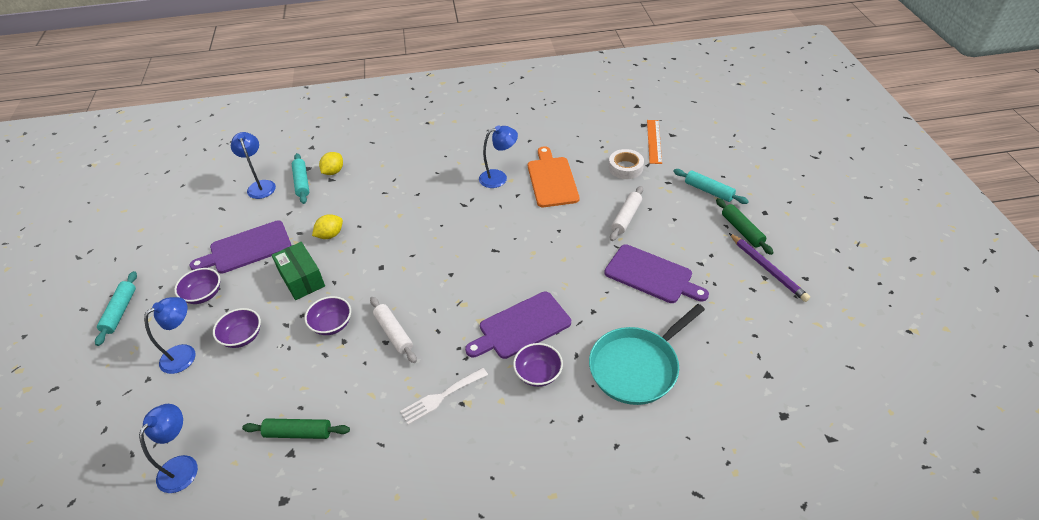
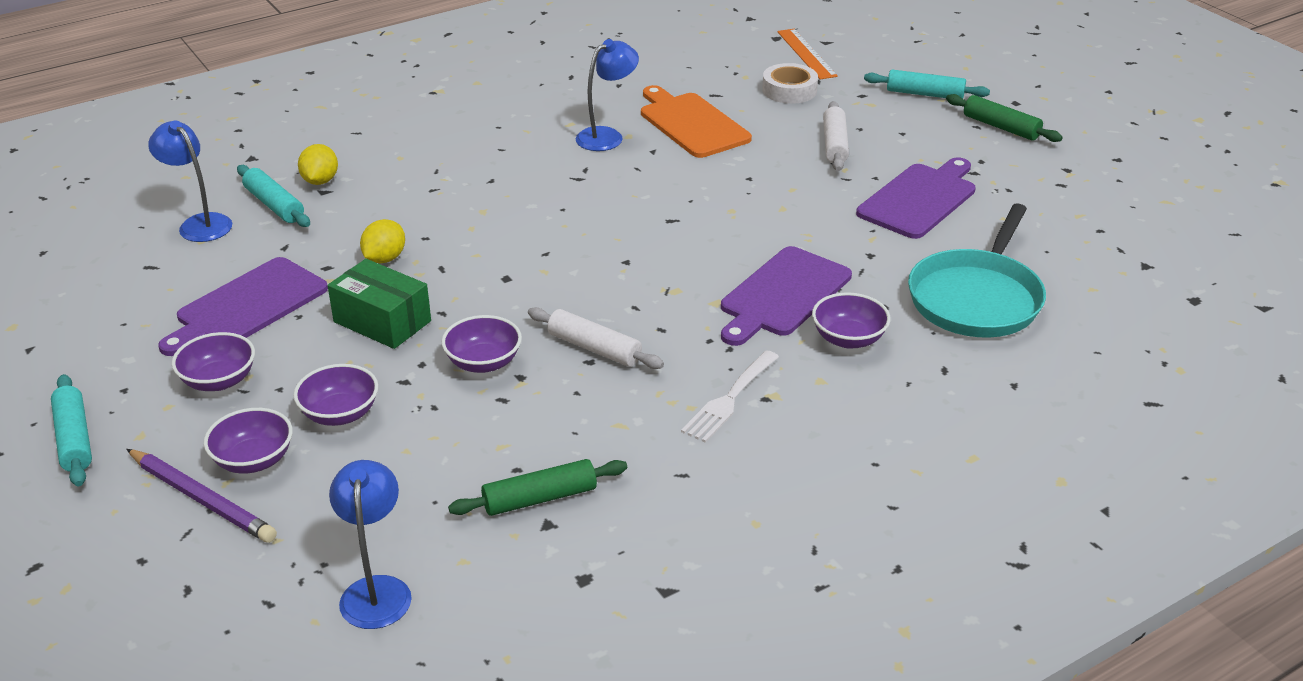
camera: 25 degrees left, 10 degrees down
blue lamp [144,297,196,374] -> purple bowl [204,408,293,474]
purple cutting board [604,244,709,303] -> purple cutting board turned 60 degrees counterclockwise [856,157,976,239]
purple pencil [729,233,810,302] -> purple pencil moved to [127,449,277,543]

